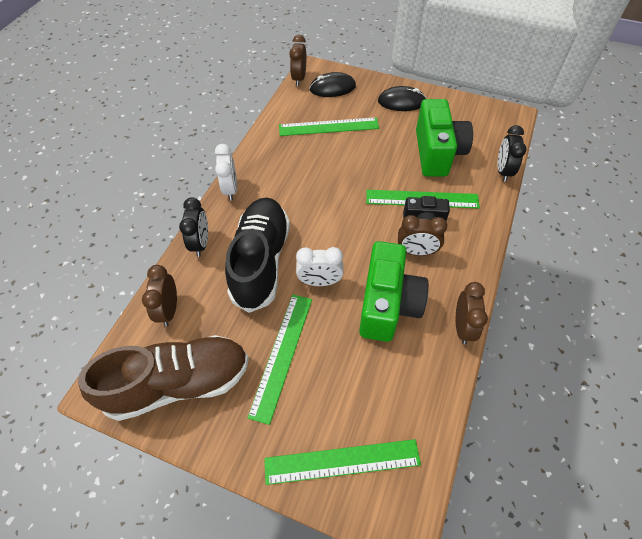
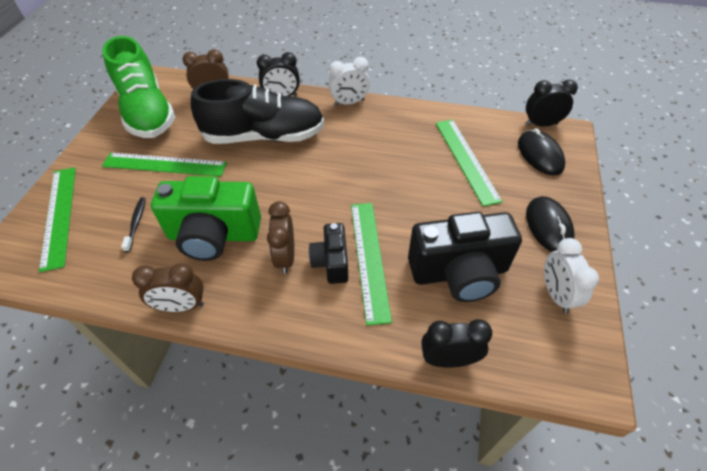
camera: 80 degrees right, 5 degrees down
brown shoe [78,335,249,421] -> green shoe [102,36,175,138]
brown clock [289,35,306,86] -> black clock [526,80,578,127]
white clock [296,247,344,286] -> white clock moved to [544,238,599,313]
green camera [416,99,473,176] -> black camera [408,212,522,302]
none -> black toothbrush [121,197,146,252]

